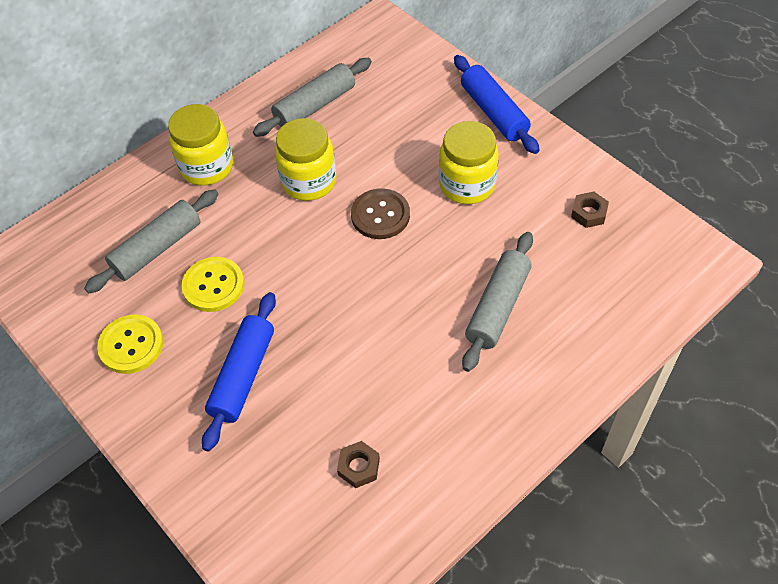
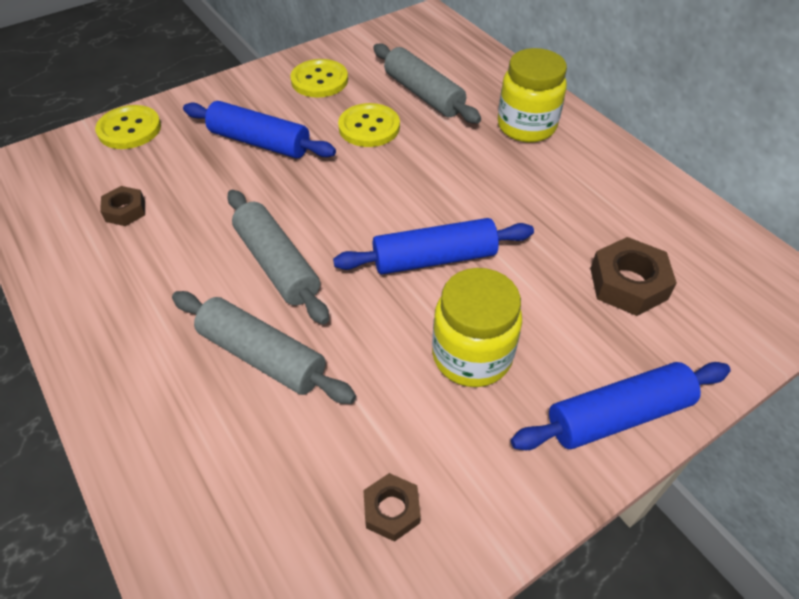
camera: 95 degrees right, 5 degrees down
grey rolling pin [253,58,372,137] -> grey rolling pin moved to [227,190,329,325]
yellow jar [275,118,336,201] -> none
brown button [351,188,410,239] -> blue rolling pin [333,218,534,275]
none -> yellow button [95,105,161,149]
none -> brown nut [590,237,677,316]

